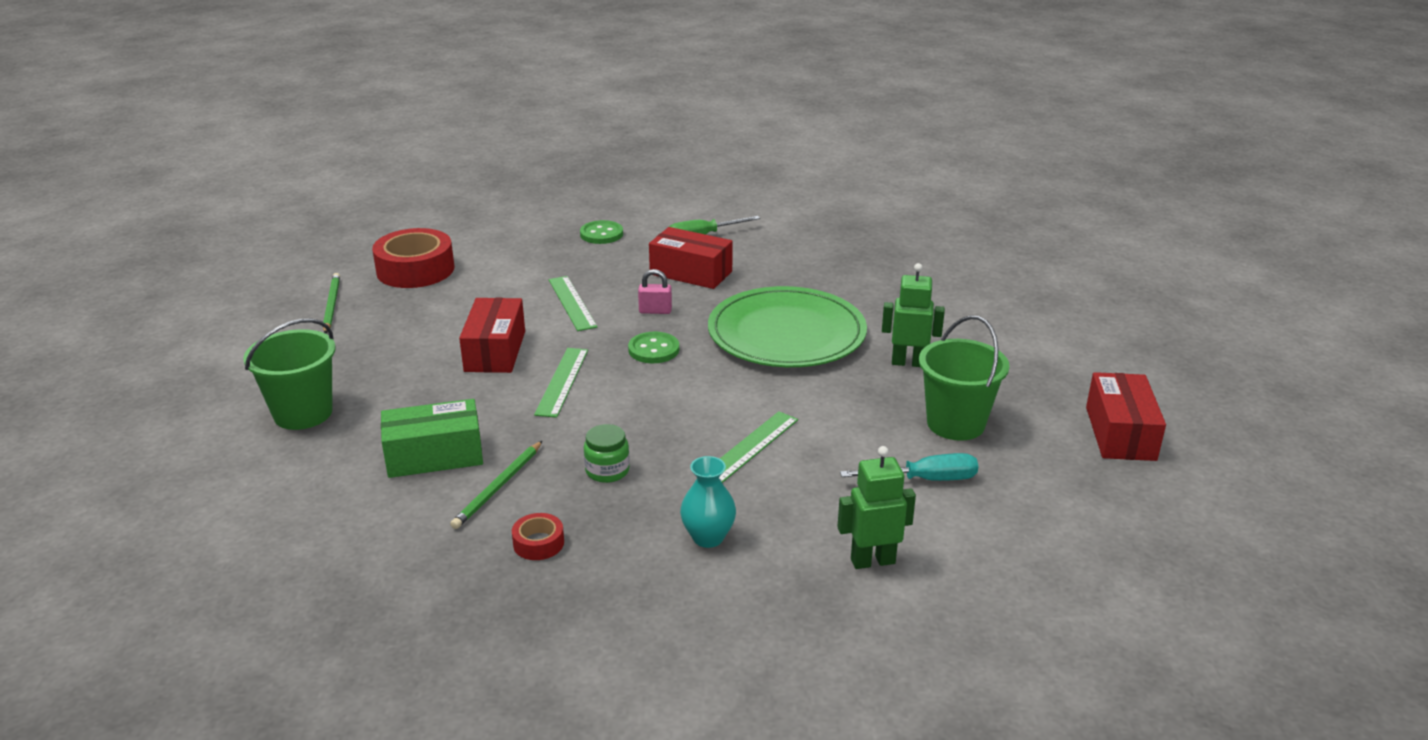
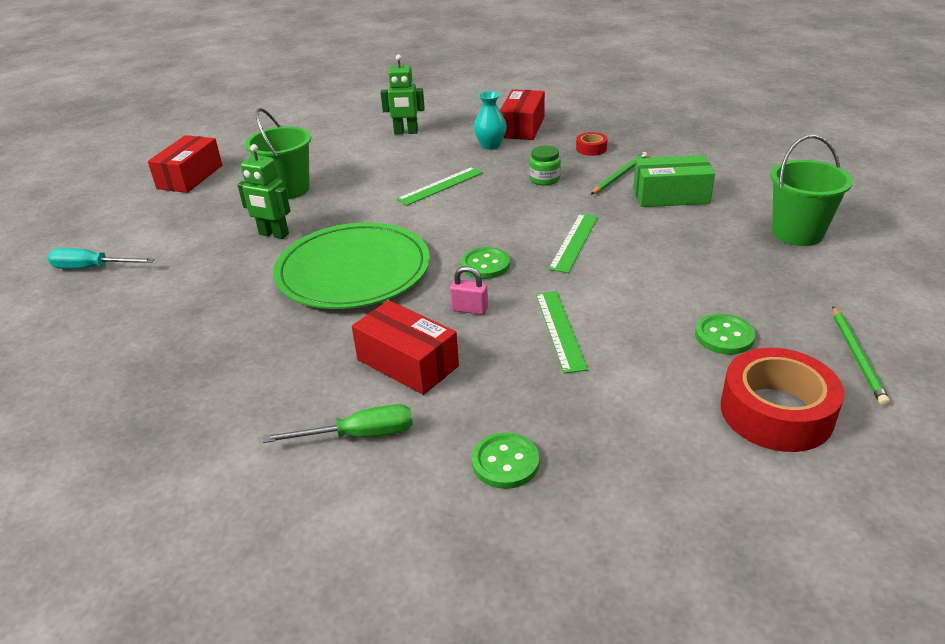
camera: 165 degrees left, 5 degrees up
red box [459,298,525,373] -> red box moved to [500,89,545,140]
turquoise screwdriver [840,453,978,481] -> turquoise screwdriver moved to [47,248,155,269]
none -> green button [695,314,756,355]

